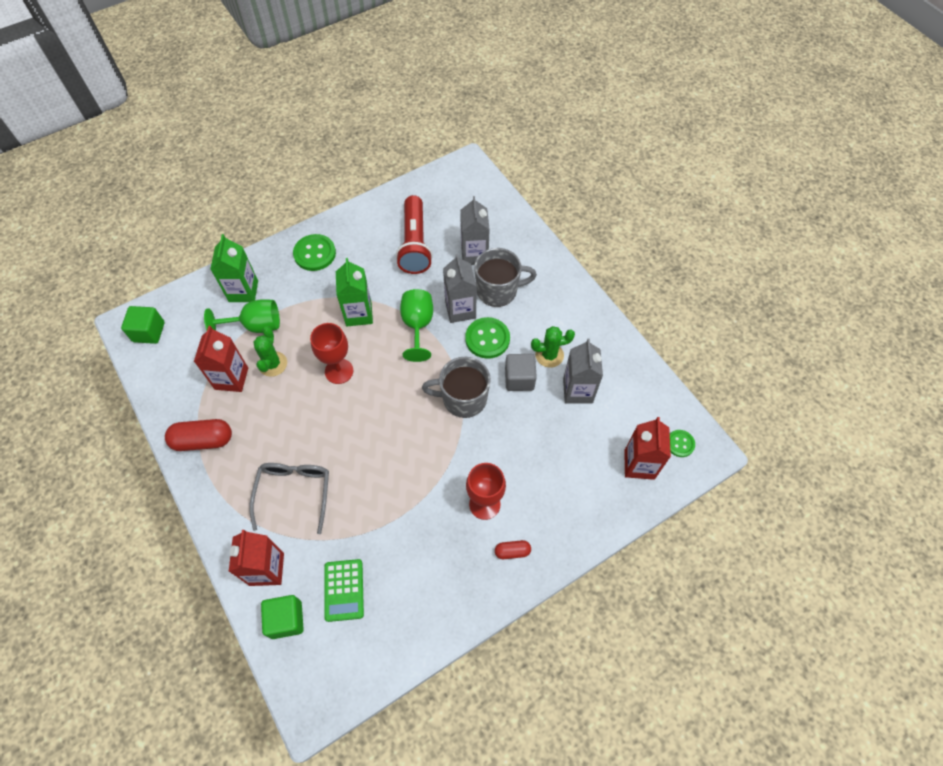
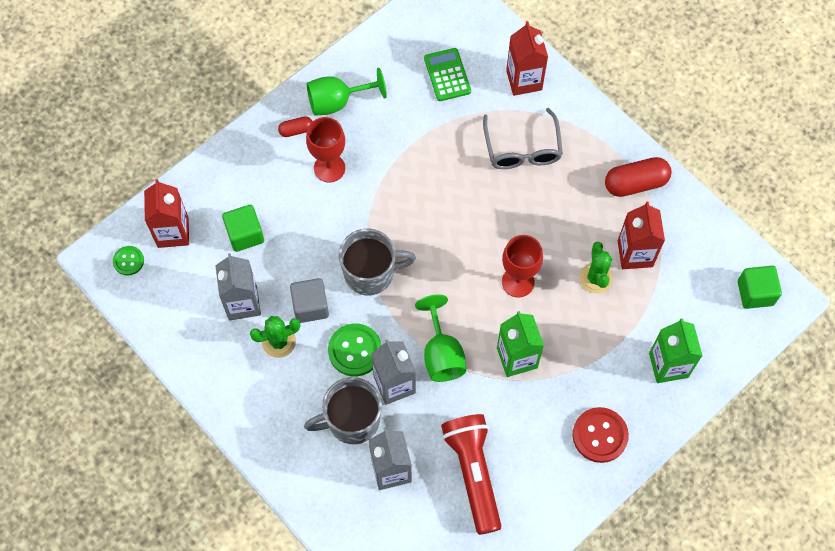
camera: 170 degrees right, 5 degrees up
green goblet [204,299,280,333] -> green goblet moved to [307,68,387,116]
green cube [261,595,304,639] -> green cube moved to [222,205,264,252]
green button [293,234,336,271] -> red button [572,407,629,463]

